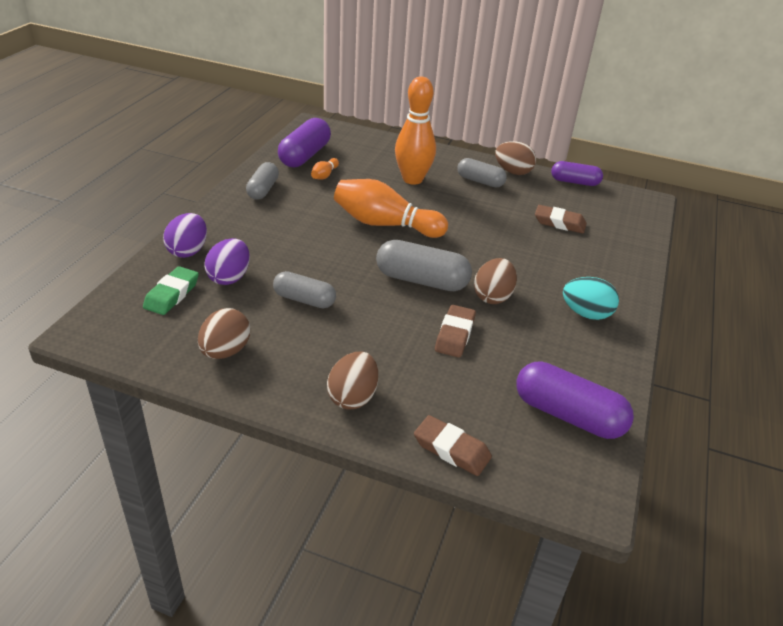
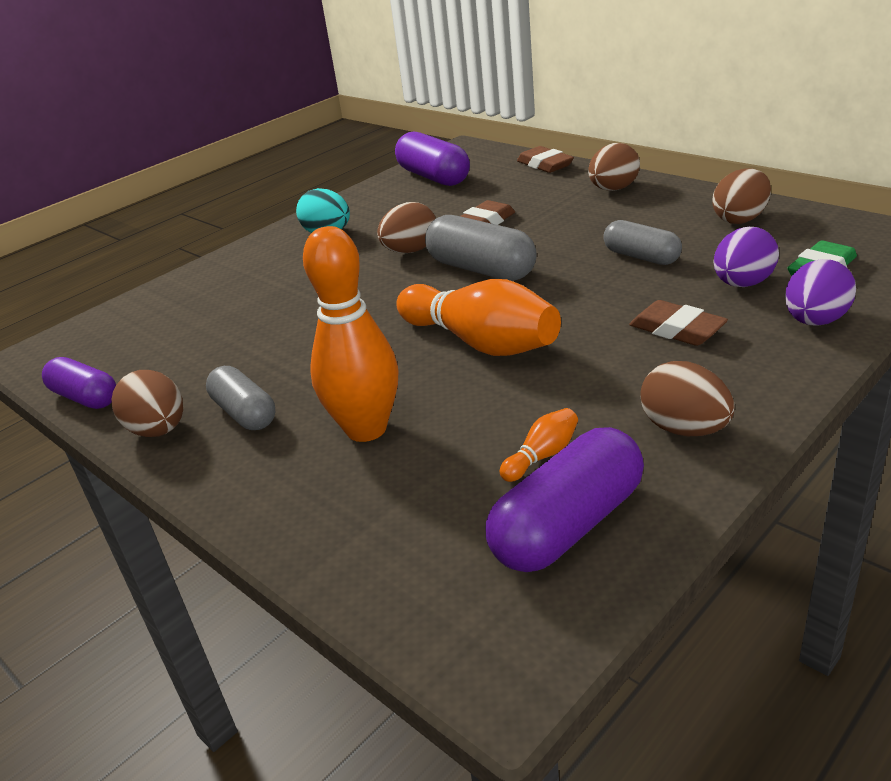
camera: 150 degrees left, 5 degrees down
grey capsule [246,162,279,200] -> brown egg [640,361,735,436]
brown eraser [535,205,586,234] -> brown eraser moved to [629,300,728,346]

